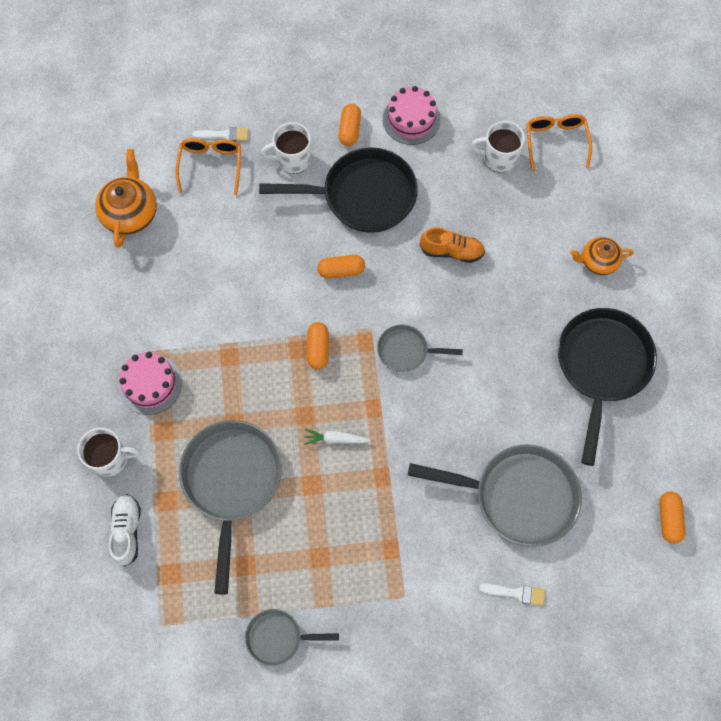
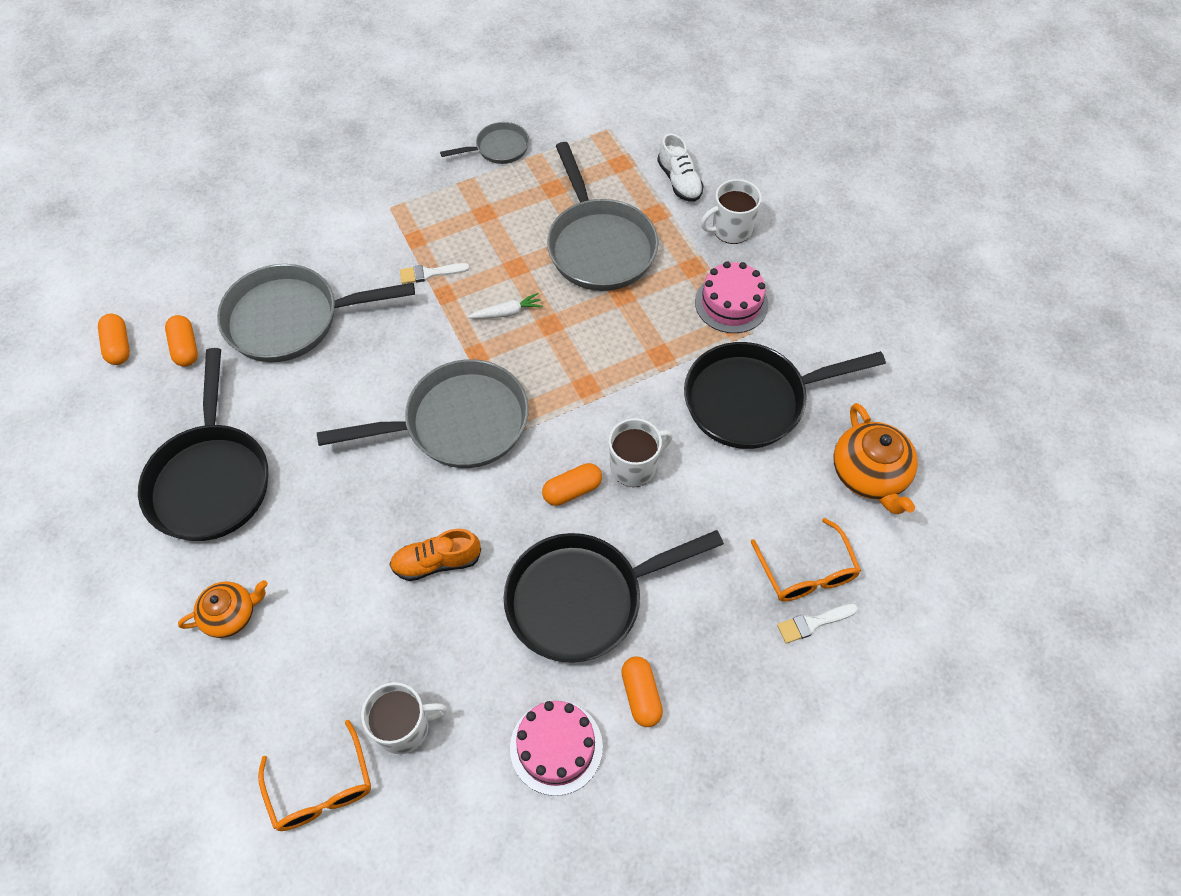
camera: 160 degrees right, 10 degrees down
white mug [261,122,311,174] -> white mug moved to [609,418,673,487]
orange capsule [307,322,329,370] -> orange capsule moved to [165,315,198,367]
grey pan [377,325,463,372] -> grey pan [317,359,529,468], size x1.94
white brush [479,584,545,606] -> white brush moved to [400,263,470,284]
none -> black pan [684,342,886,449]

